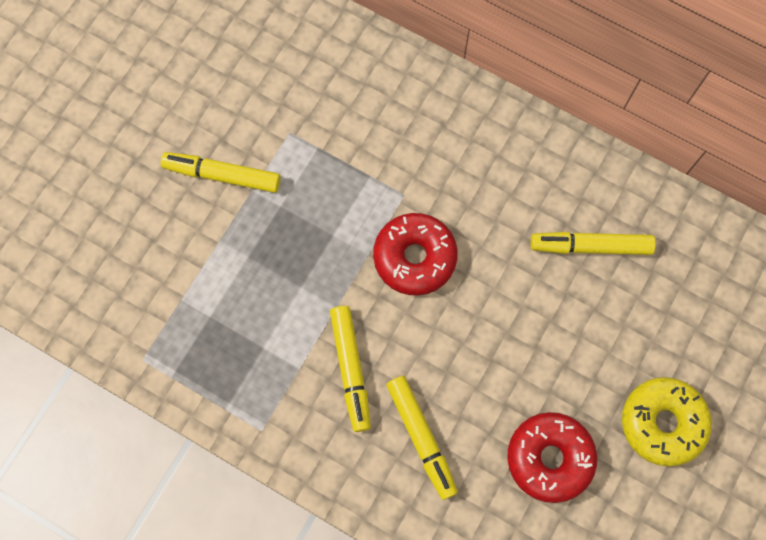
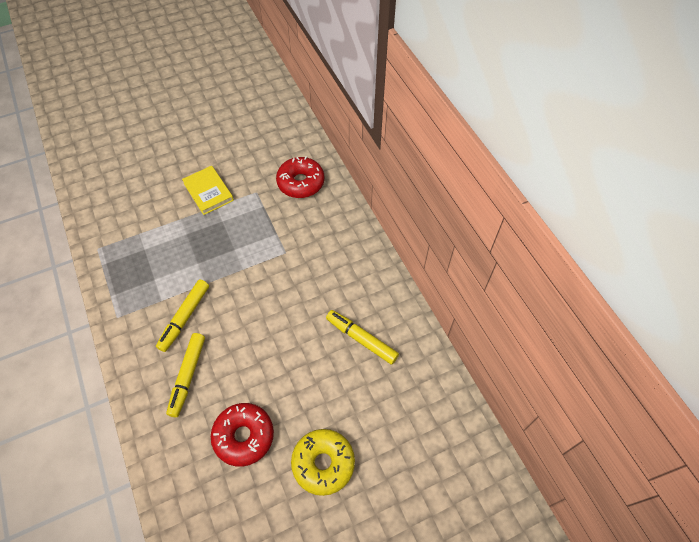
camera: 35 degrees right, 15 degrees down
yellow marker [161,152,281,193] -> yellow book [182,166,234,215]
red donut [373,213,458,296] -> red donut moved to [276,157,324,198]

